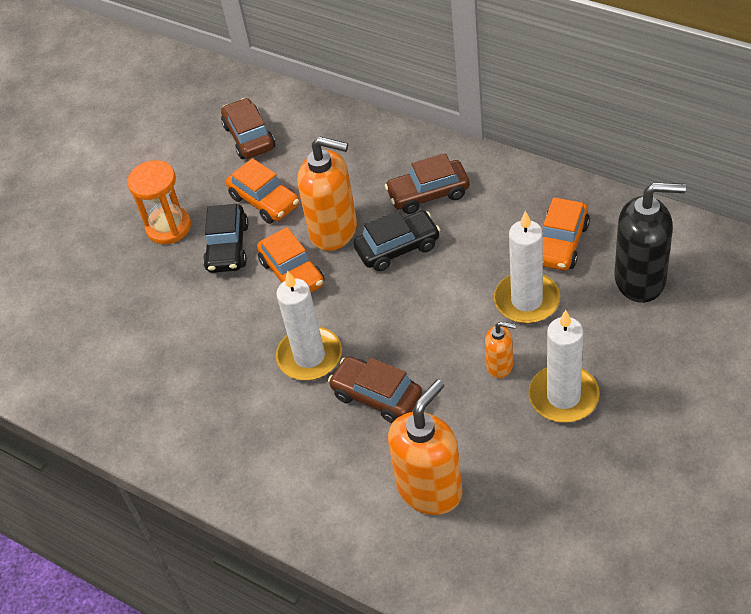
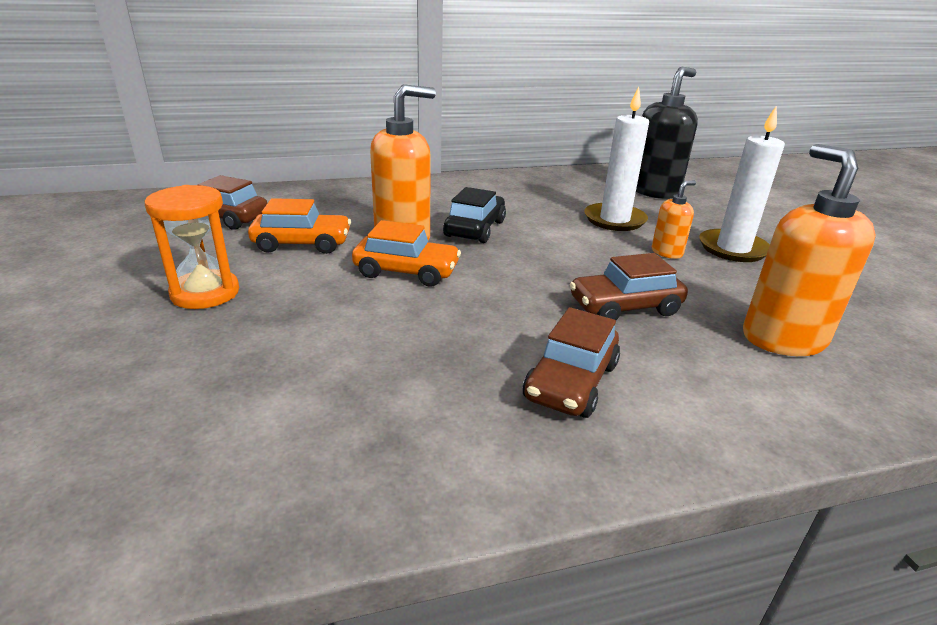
camera: 55 degrees left, 20 degrees down
black car [203,204,249,273] -> none
white candle [276,271,342,380] -> none
brown car [385,153,470,214] -> brown car moved to [523,307,620,418]
orange car [543,197,590,270] -> none

